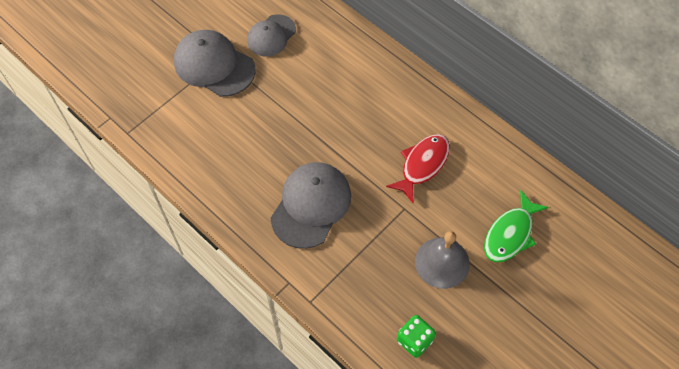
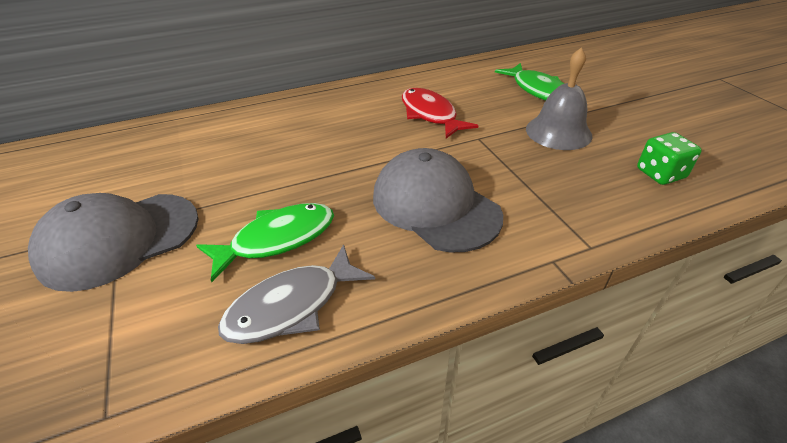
camera: 65 degrees left, 20 degrees down
grey cap [247,14,296,56] -> none
none -> green fish [196,203,334,282]
none -> grey fish [218,244,375,344]

